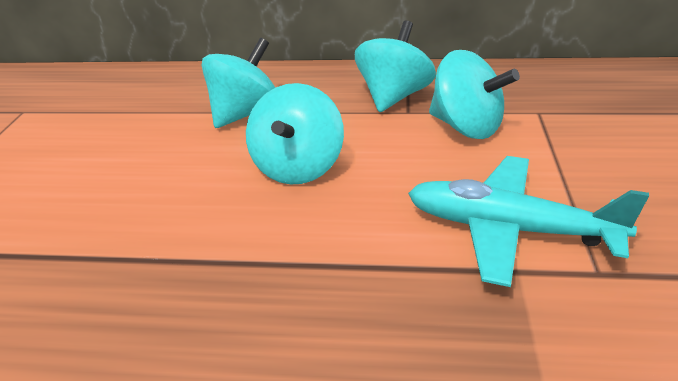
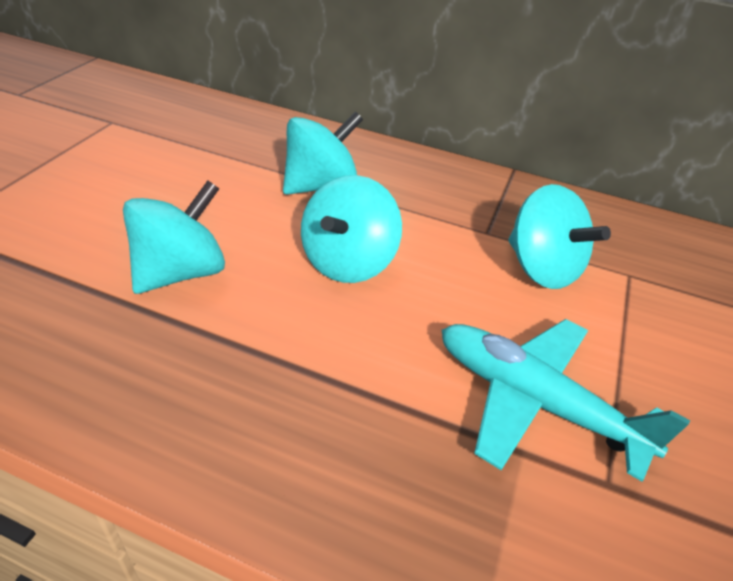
camera: 10 degrees right, 5 degrees up
turquoise spinning top [355,20,436,112] -> turquoise spinning top moved to [123,180,225,294]

